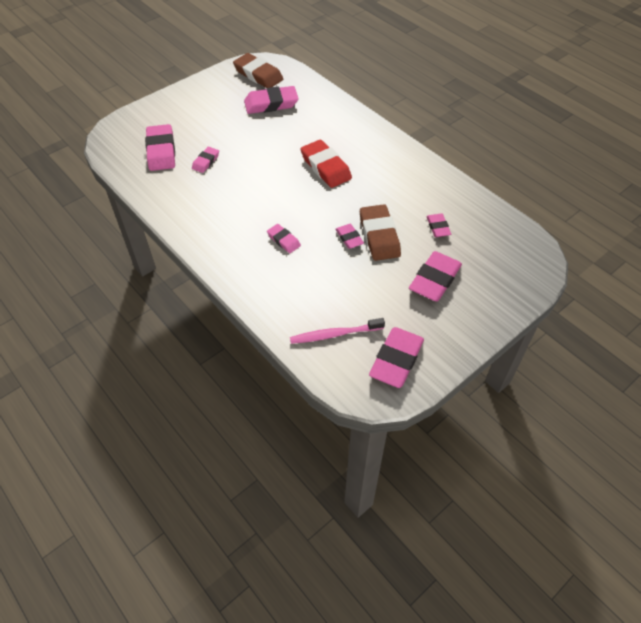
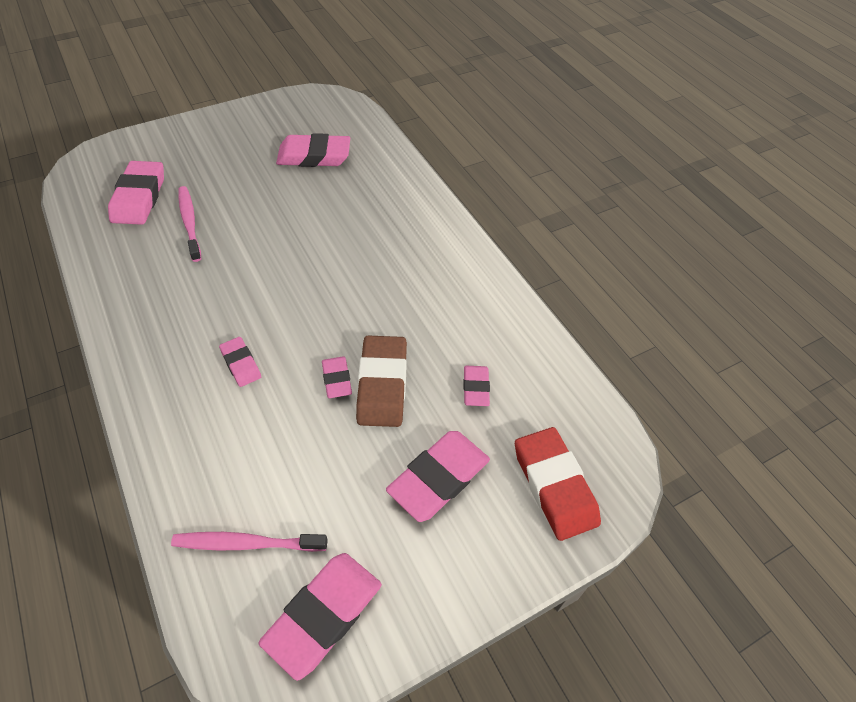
camera: 10 degrees right, 0 degrees up
pink eraser [192,147,219,173] -> pink toothbrush [179,186,201,262]
brown eraser [233,53,283,88] -> none
red eraser [301,140,352,188] -> red eraser moved to [515,427,601,541]

